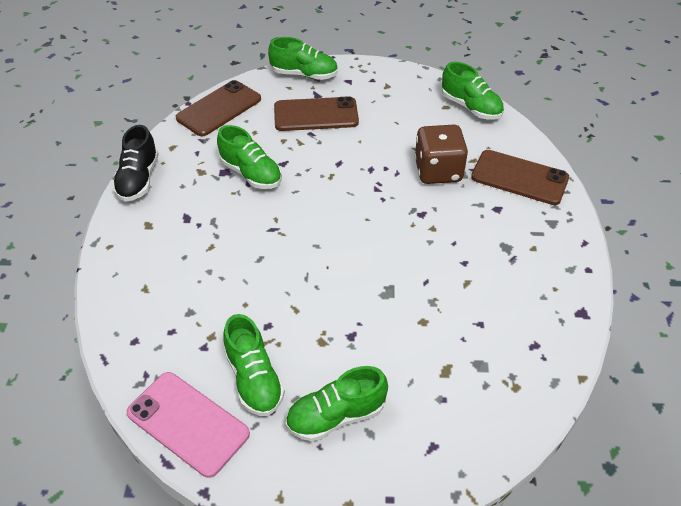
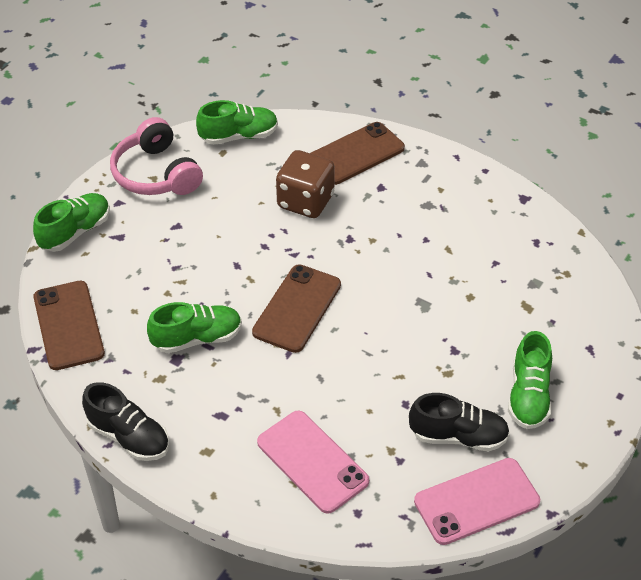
camera: 60 degrees left, 0 degrees up
green shoe [224,314,285,416] -> black shoe [409,393,510,451]
brown phone [274,96,359,131] -> brown phone moved to [252,264,341,353]
none -> pink headphones [110,117,203,195]
none -> pink phone [257,411,369,514]

